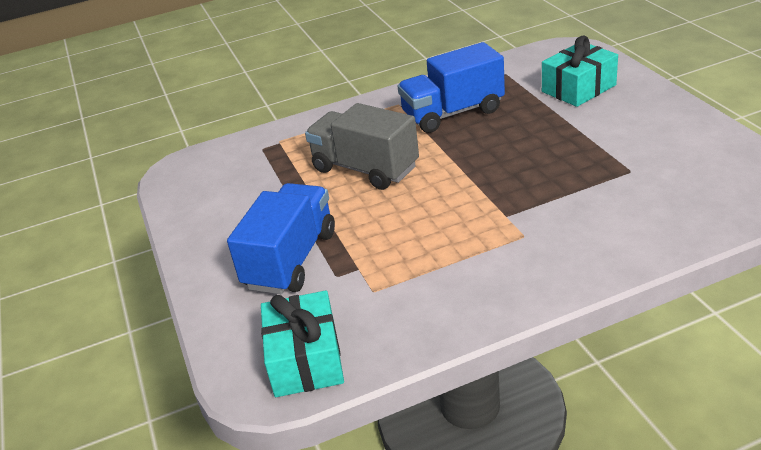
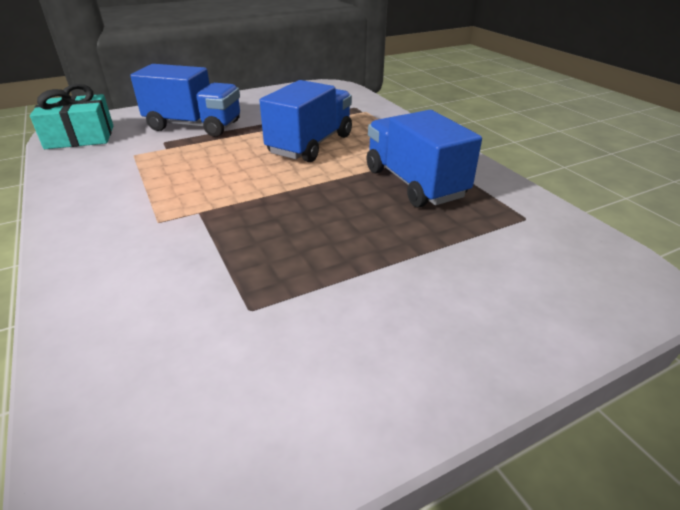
camera: 80 degrees right, 0 degrees up
grey truck [305,103,419,190] -> blue truck [259,80,352,162]
turquoise gift [542,36,618,107] -> none

